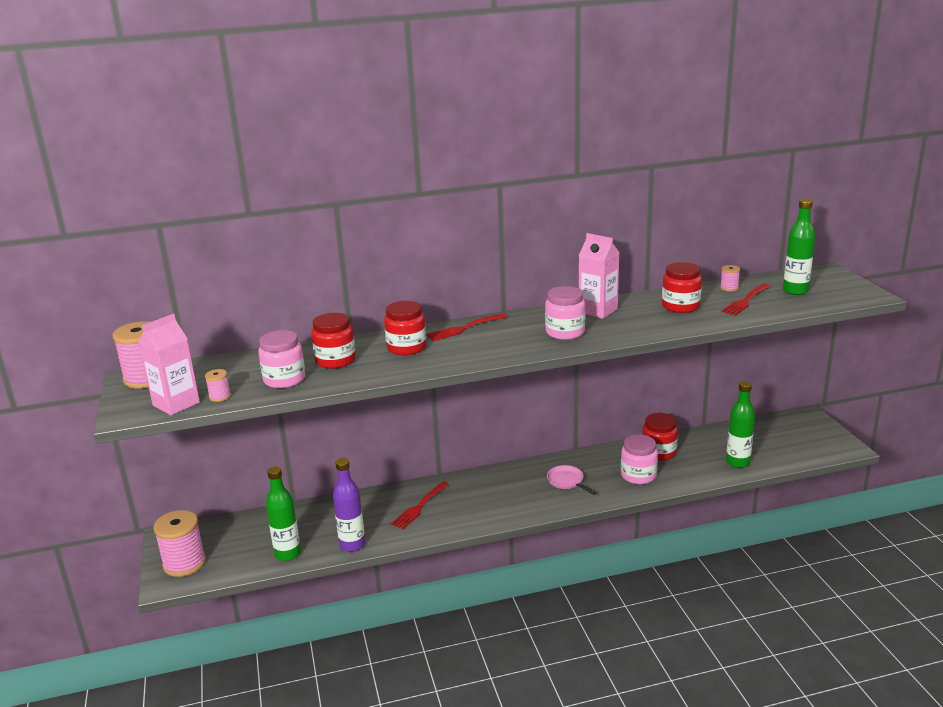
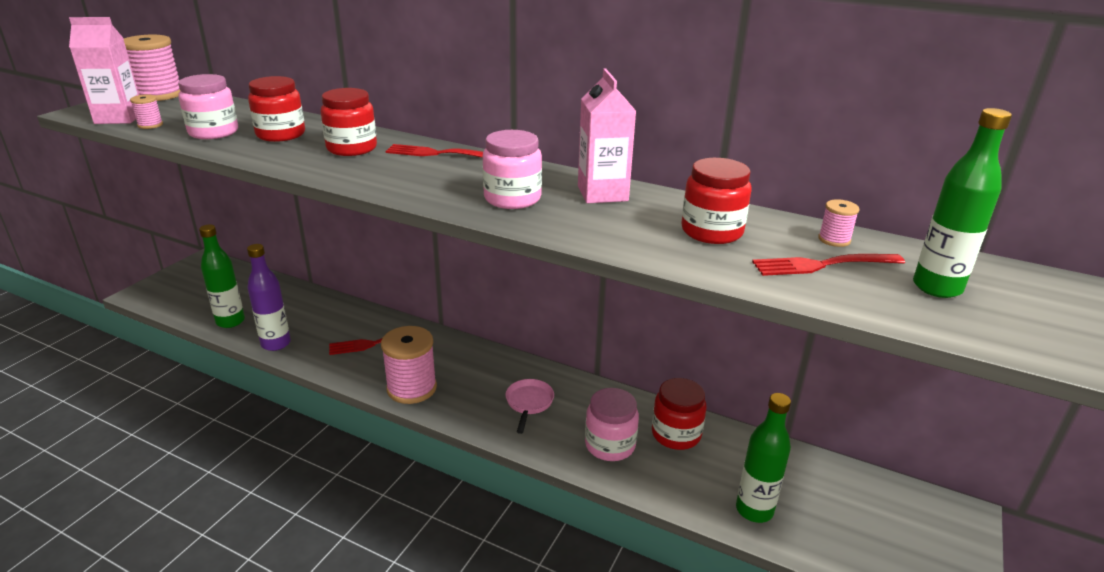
camera: 40 degrees right, 5 degrees up
pink spool [153,510,206,577] -> pink spool moved to [381,326,437,404]

